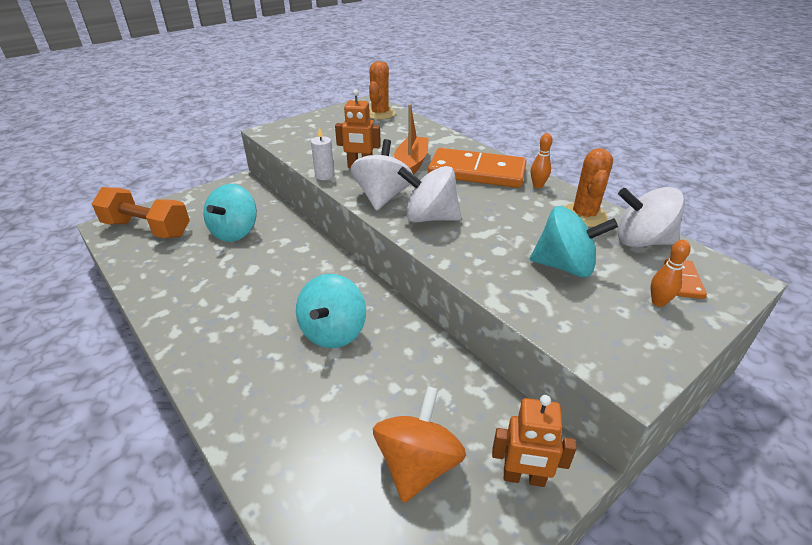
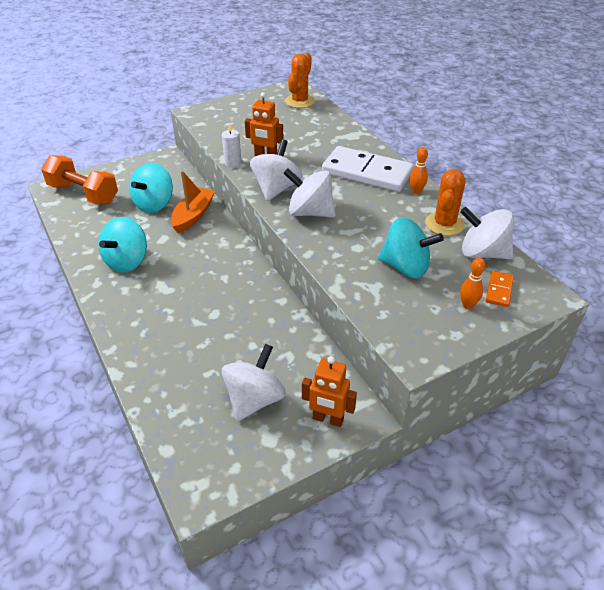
camera: 10 degrees right, 5 degrees up
turquoise spinning top [296,274,366,348] -> turquoise spinning top moved to [98,217,147,272]
orange spinning top [373,386,466,503] -> white spinning top [221,344,286,421]
orange boat [394,104,429,175] -> orange boat moved to [171,170,215,233]
orange domino [428,148,527,188] -> white domino [322,146,414,192]

